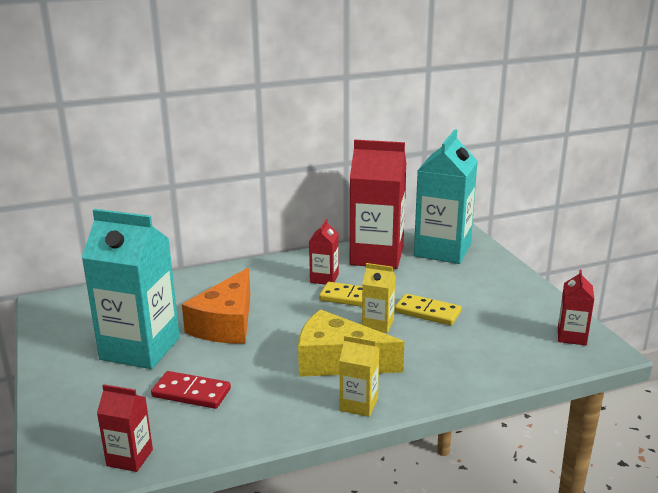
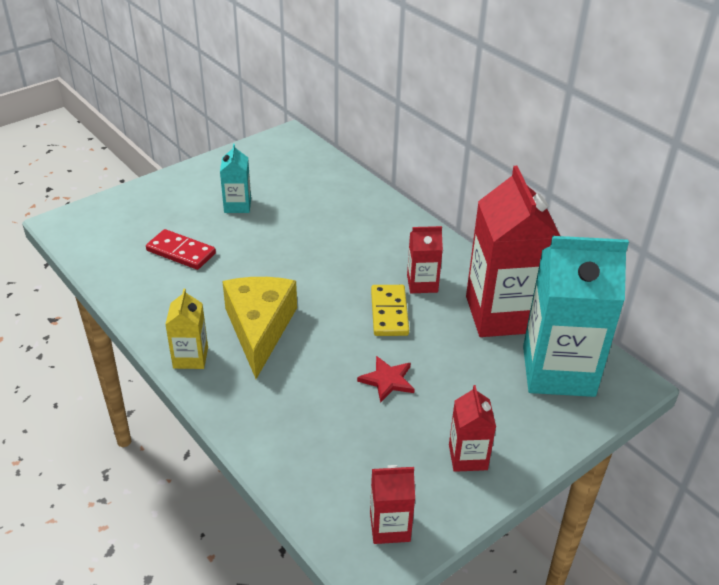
camera: 70 degrees right, 15 degrees up
turquoise carton [81,209,180,369] -> turquoise carton [220,144,251,213], size x0.47
red carton [97,384,153,472] -> red carton moved to [449,385,496,472]
red domino [151,371,231,409] -> red domino turned 60 degrees counterclockwise [146,229,216,270]
orange cheese [182,268,250,344] -> none
yellow carton [362,263,396,333] -> none
yellow domino [395,293,461,325] -> red star [357,356,415,403]

